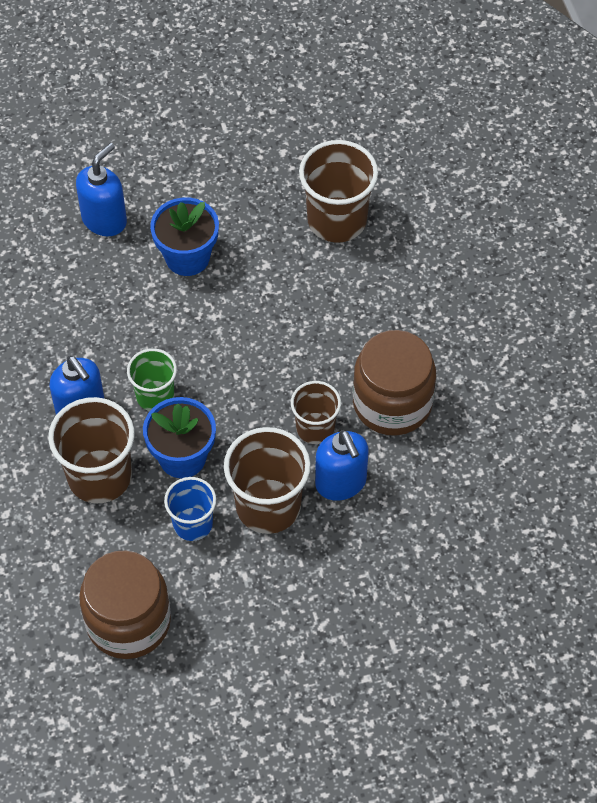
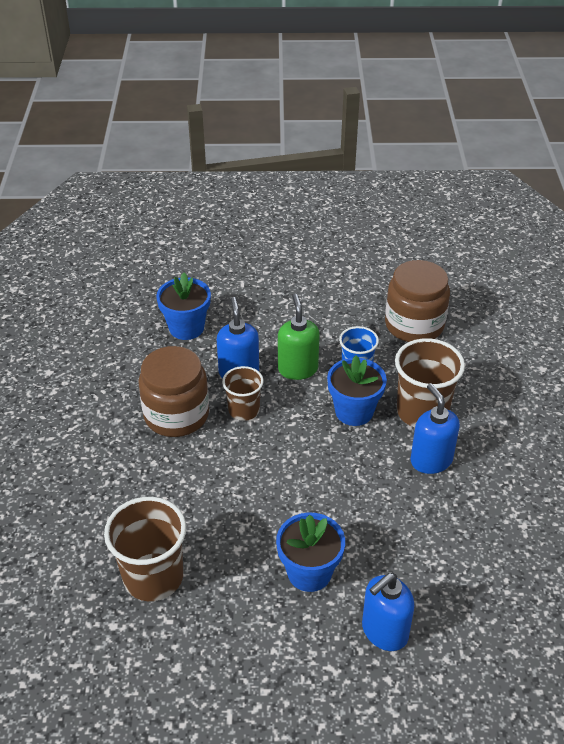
camera: 165 degrees left, 15 degrees down
green cup [127,348,177,411] -> none
brown cup [224,427,311,534] -> green soap dispenser [278,294,320,380]
none -> blue flower pot [156,273,211,340]

